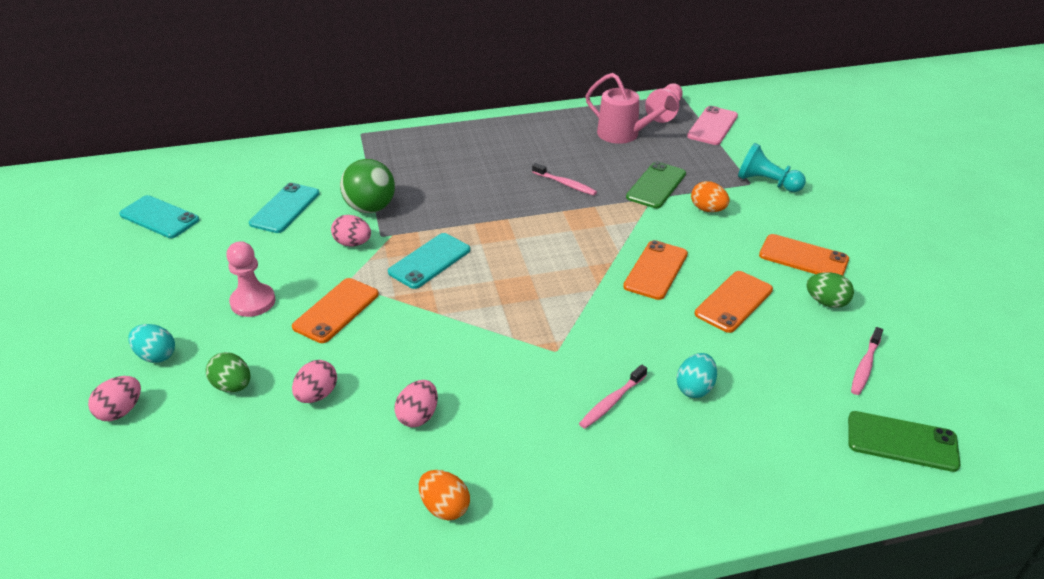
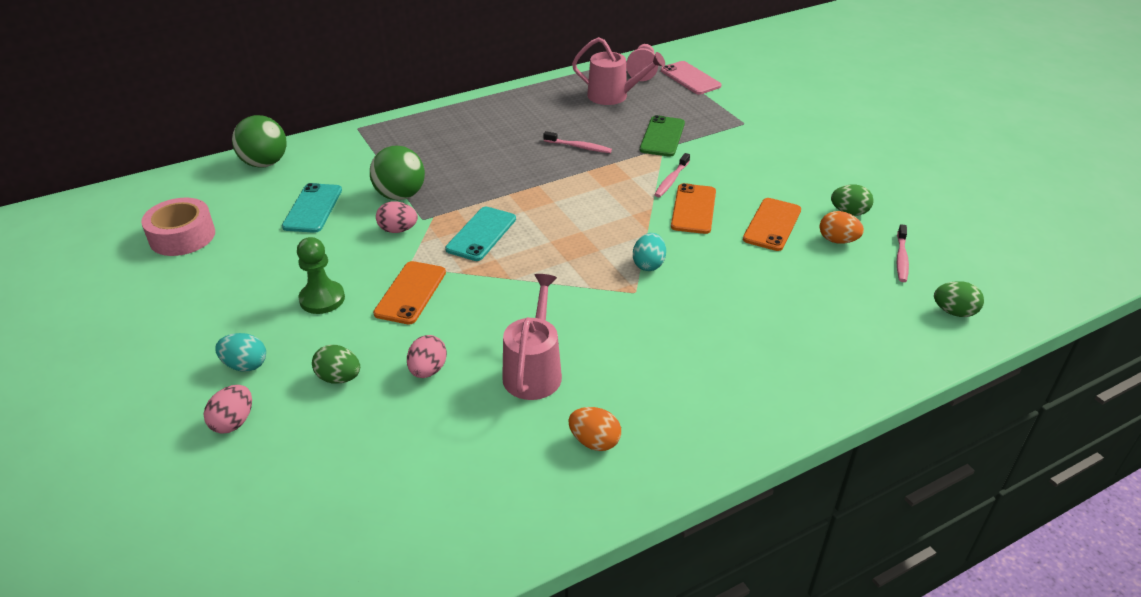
camera: 15 degrees left, 0 degrees up
turquoise phone [119,195,200,238] -> pink tape [141,198,215,256]
pink pawn [226,241,276,317] -> green pawn [297,237,345,314]
pink egg [394,380,438,427] -> pink watering can [502,274,562,400]
pink toothbrush [579,364,647,429] -> pink toothbrush moved to [655,153,690,197]
turquoise egg [677,353,717,398] -> turquoise egg moved to [633,233,666,271]
pink phone [687,106,738,145] -> pink phone turned 45 degrees counterclockwise [661,61,722,95]
orange egg [691,181,729,212] -> orange egg moved to [820,211,864,244]
turquoise pawn [738,143,806,192] -> none
orange phone [759,234,849,276] -> none
green phone [848,411,960,472] -> green egg [934,281,984,317]
none -> green ball [232,115,287,168]

